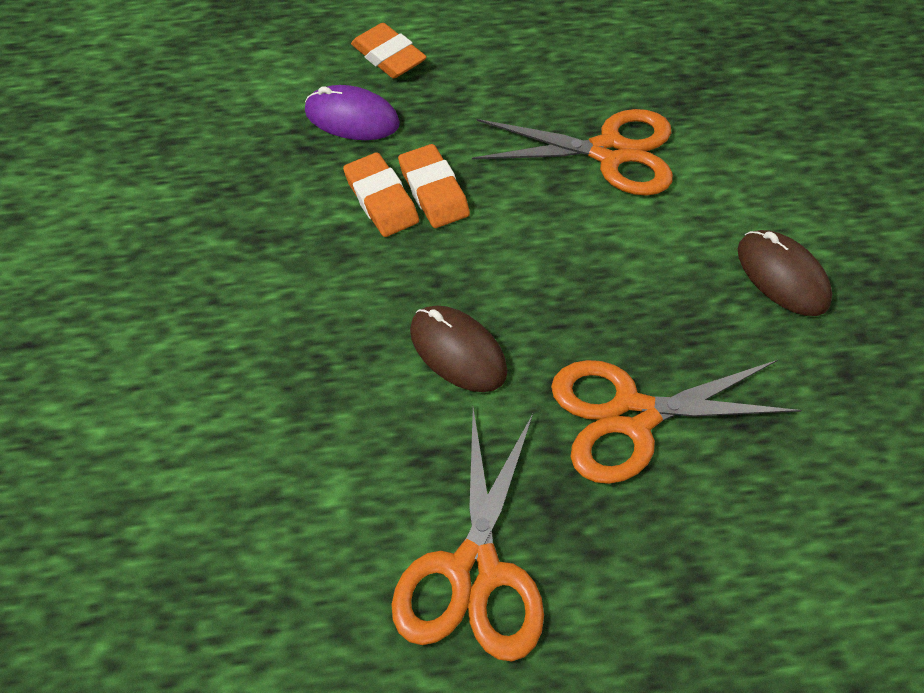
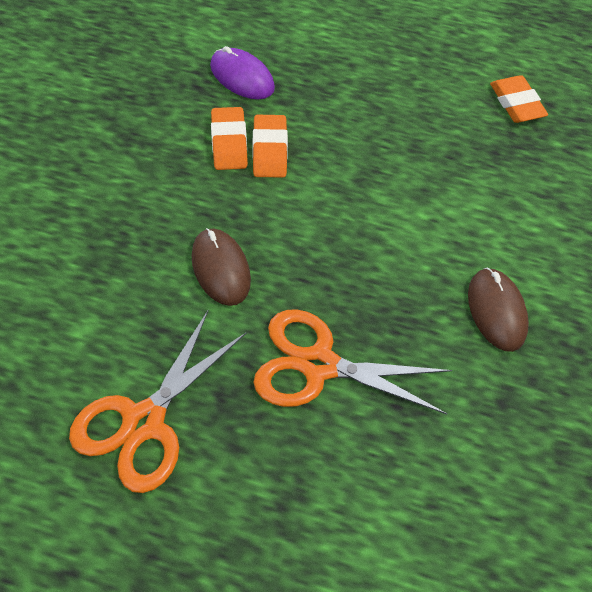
camera: 20 degrees right, 0 degrees up
orange eraser [351,23,427,78] -> orange eraser moved to [490,75,548,123]
orange scissors [472,109,673,196] -> none

